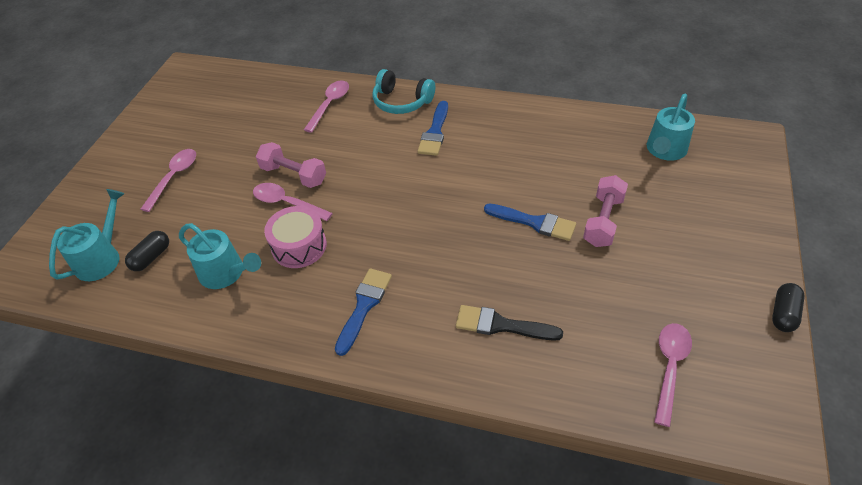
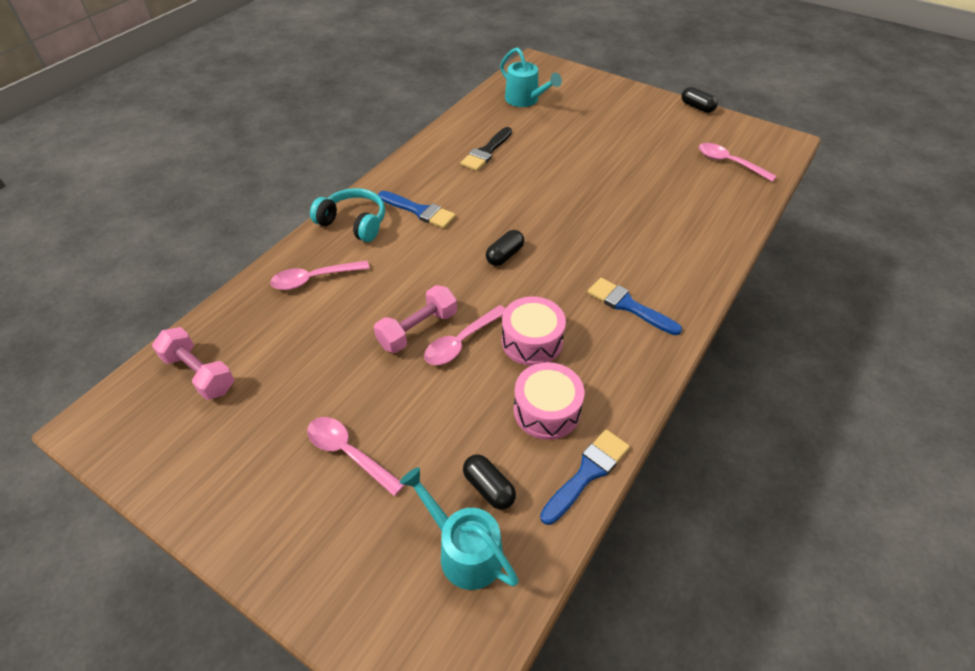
camera: 75 degrees left, 0 degrees up
turquoise watering can [179,223,261,289] -> pink drum [514,362,585,440]
pink spoon [304,81,349,133] -> pink spoon turned 60 degrees counterclockwise [270,260,370,290]
turquoise headphones [372,69,435,114] -> turquoise headphones turned 105 degrees counterclockwise [310,188,385,242]
black brush [456,305,563,341] -> black brush moved to [460,127,512,171]
blue brush [484,203,576,241] -> blue brush moved to [540,429,630,525]
pink dumbbell [583,175,628,247] -> pink dumbbell moved to [152,327,234,400]
none -> black capsule [486,230,524,266]

